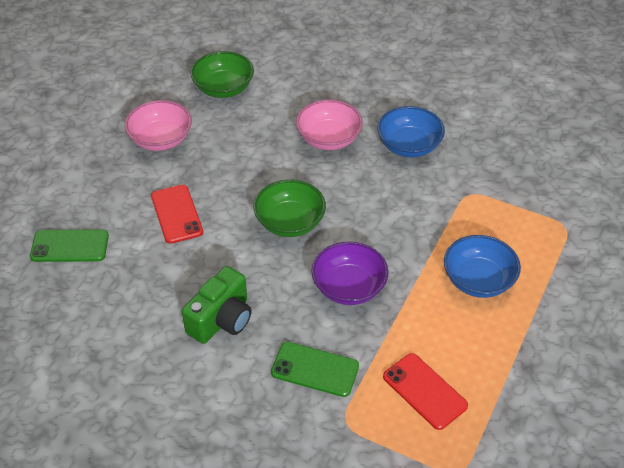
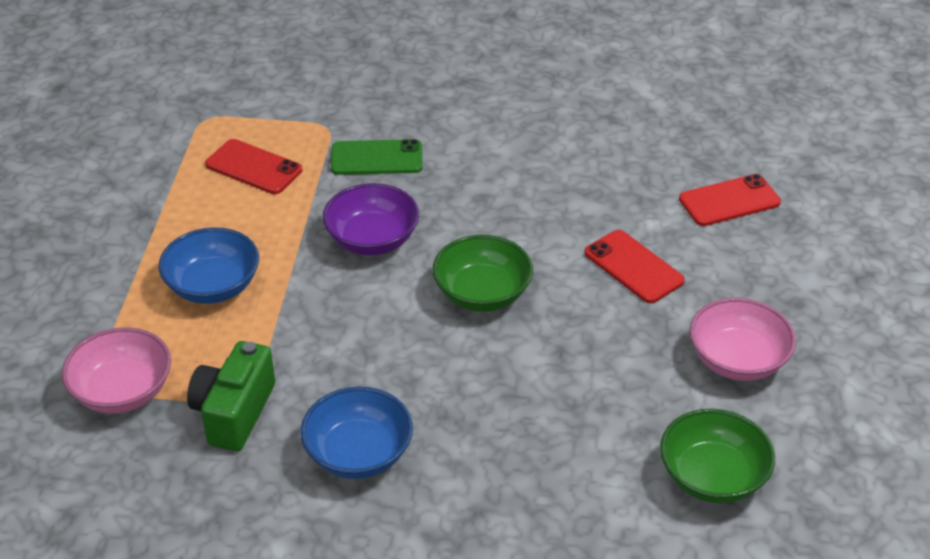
camera: 160 degrees right, 5 degrees down
green phone [30,229,109,262] -> red phone [679,174,781,226]
green camera [182,266,252,344] -> green camera moved to [187,341,275,451]
pink bowl [296,100,363,150] -> pink bowl moved to [62,327,171,414]

